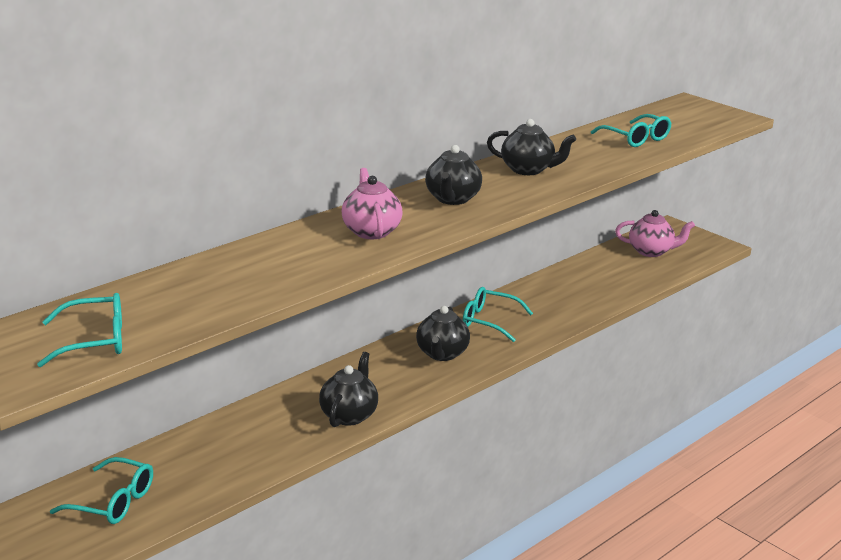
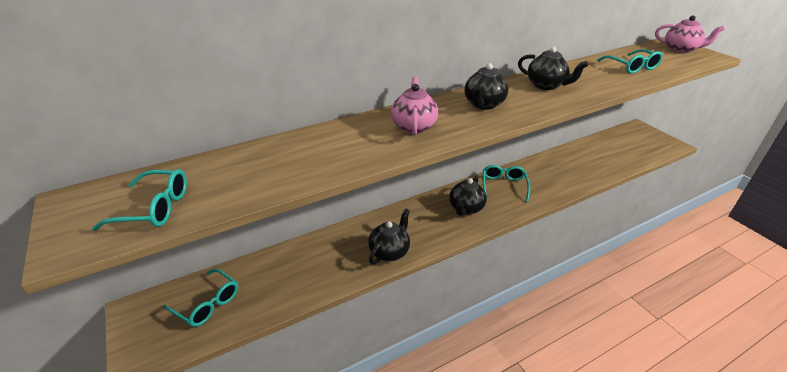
camera: 15 degrees right, 10 degrees up
turquoise glasses [463,287,533,342] -> turquoise glasses turned 60 degrees clockwise [483,165,530,202]
pink teapot [615,210,695,257] -> pink teapot moved to [655,16,725,53]

